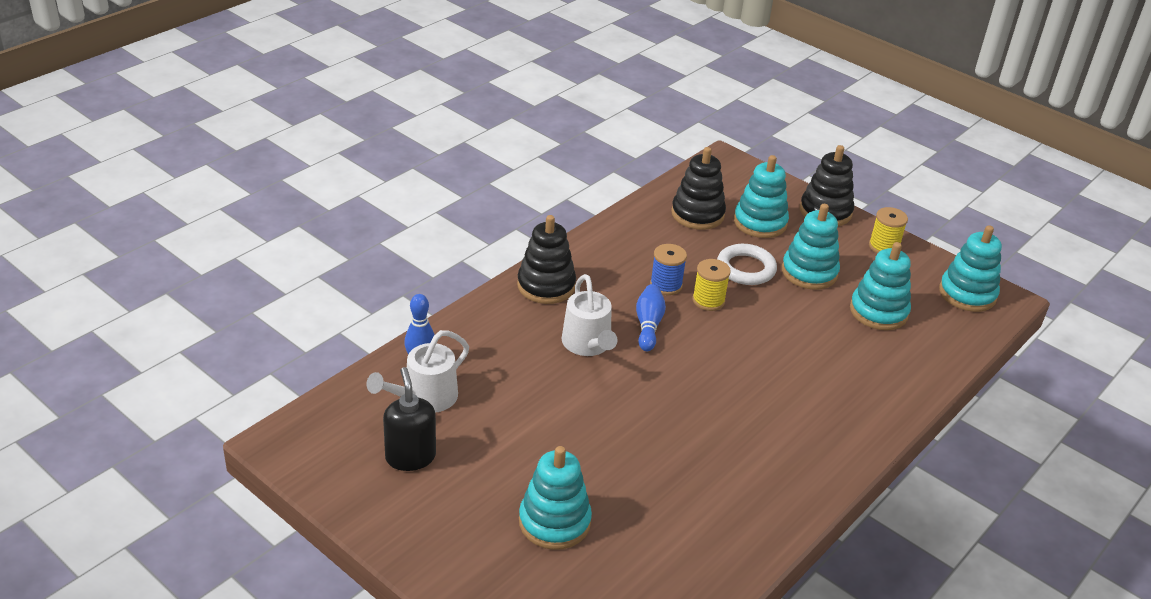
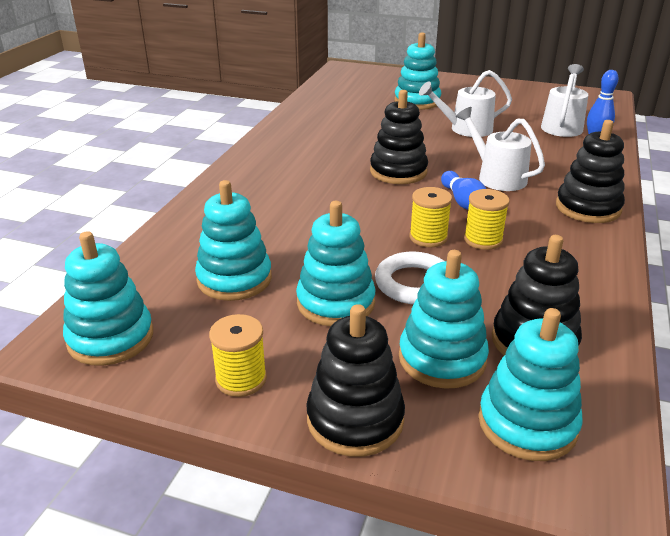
camera: 160 degrees right, 5 degrees down
black soap dispenser [383,367,436,471] -> none
blue spool [650,244,687,295] -> yellow spool [464,189,510,250]
none -> black stacking toy [370,90,428,184]
none -> white watering can [419,70,512,137]
none -> turquoise stacking toy [478,308,583,461]

